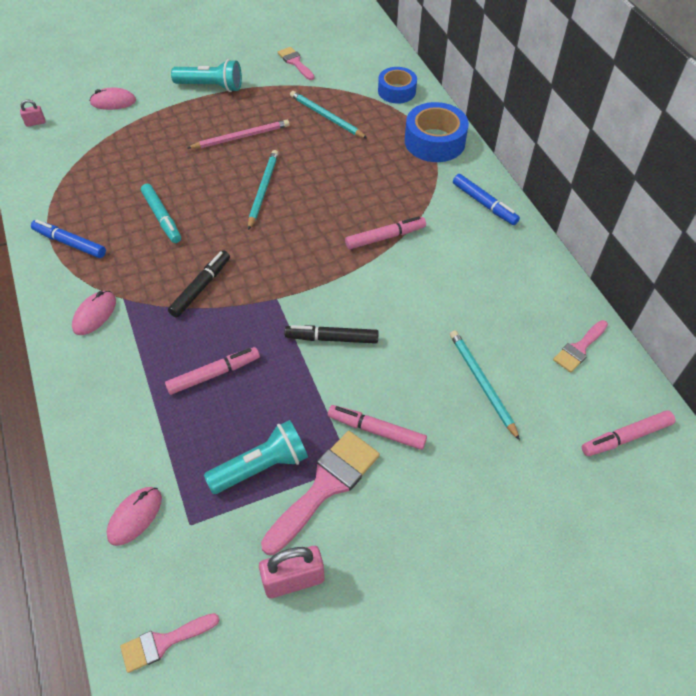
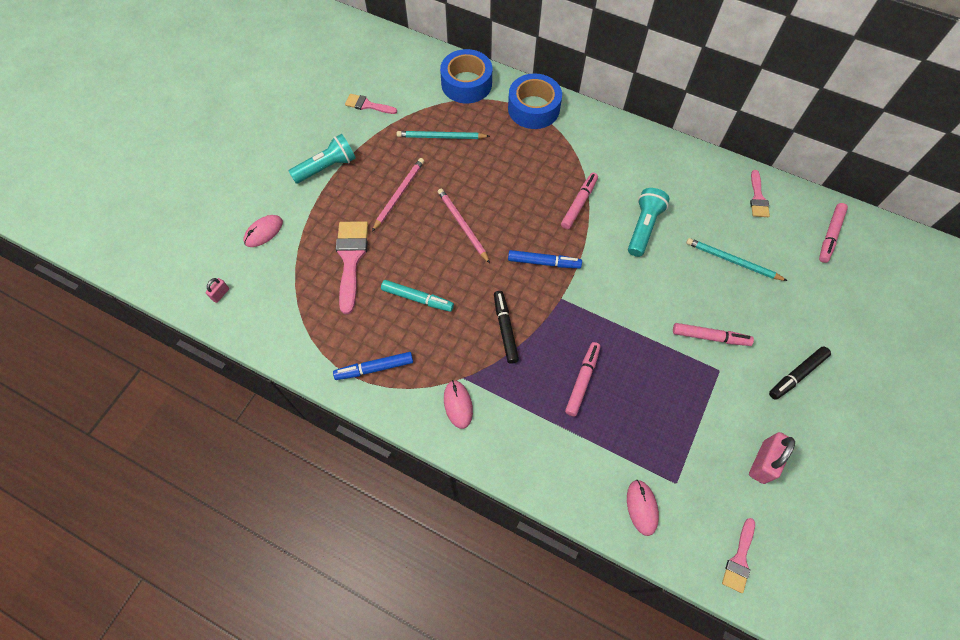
camera: 40 degrees left, 10 degrees up
turquoise flashlight [204,420,308,494] -> turquoise flashlight moved to [628,188,670,257]
turquoise pencil [248,150,279,230] -> pink pencil [438,188,490,263]
pink brush [261,431,380,555] -> pink brush moved to [336,221,368,314]
black marker [284,325,379,344] -> black marker moved to [769,346,831,400]
pink marker [328,405,427,450] -> pink marker turned 150 degrees counterclockwise [673,323,754,346]
blue tape [378,67,417,104] -> blue tape [440,49,492,103], size x1.50
blue marker [453,174,520,225] -> blue marker moved to [508,250,582,268]

